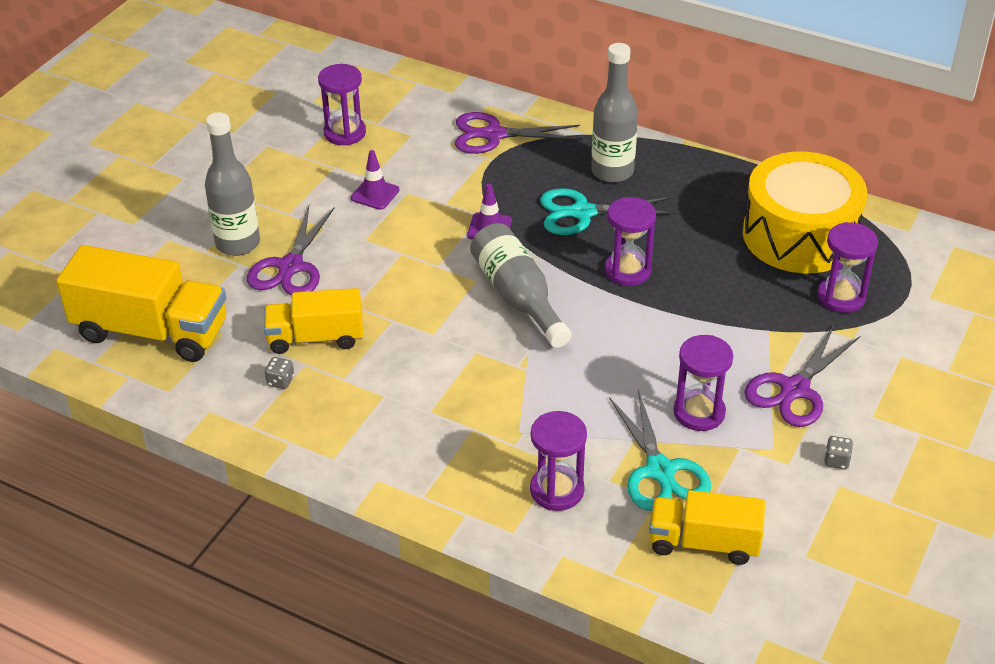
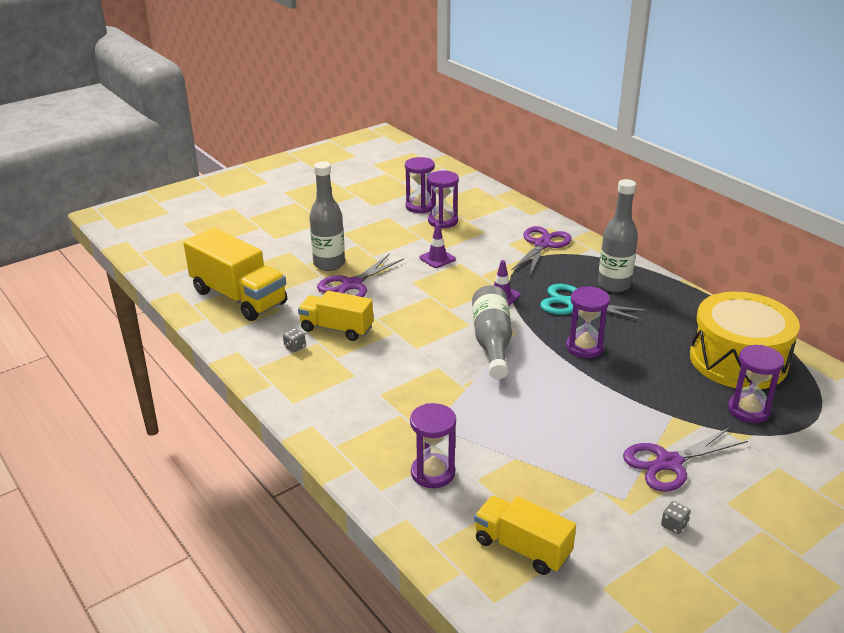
camera: 25 degrees right, 10 degrees down
purple scissors [455,112,581,154] -> purple scissors turned 90 degrees clockwise [511,226,572,275]
turquoise scissors [609,390,711,511] -> none
purple hourglass [674,335,733,431] -> purple hourglass moved to [405,157,435,213]

